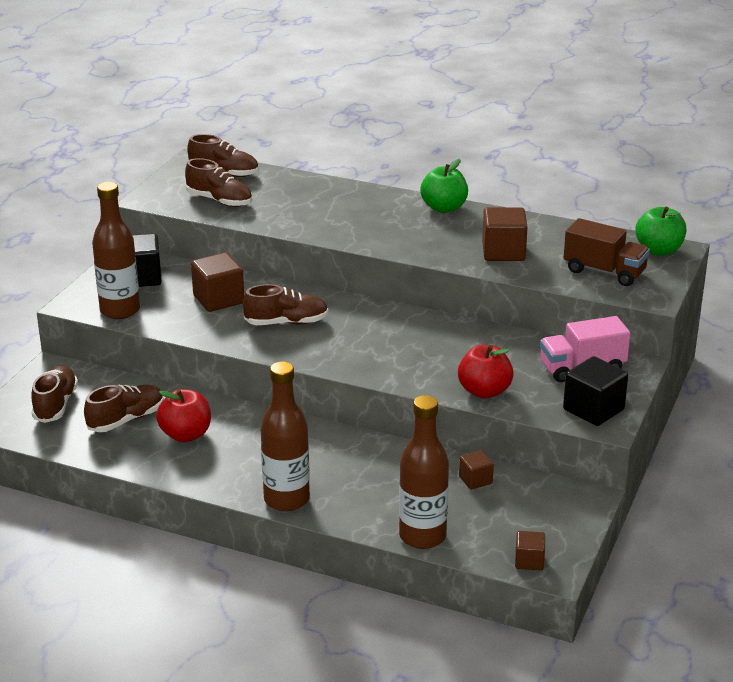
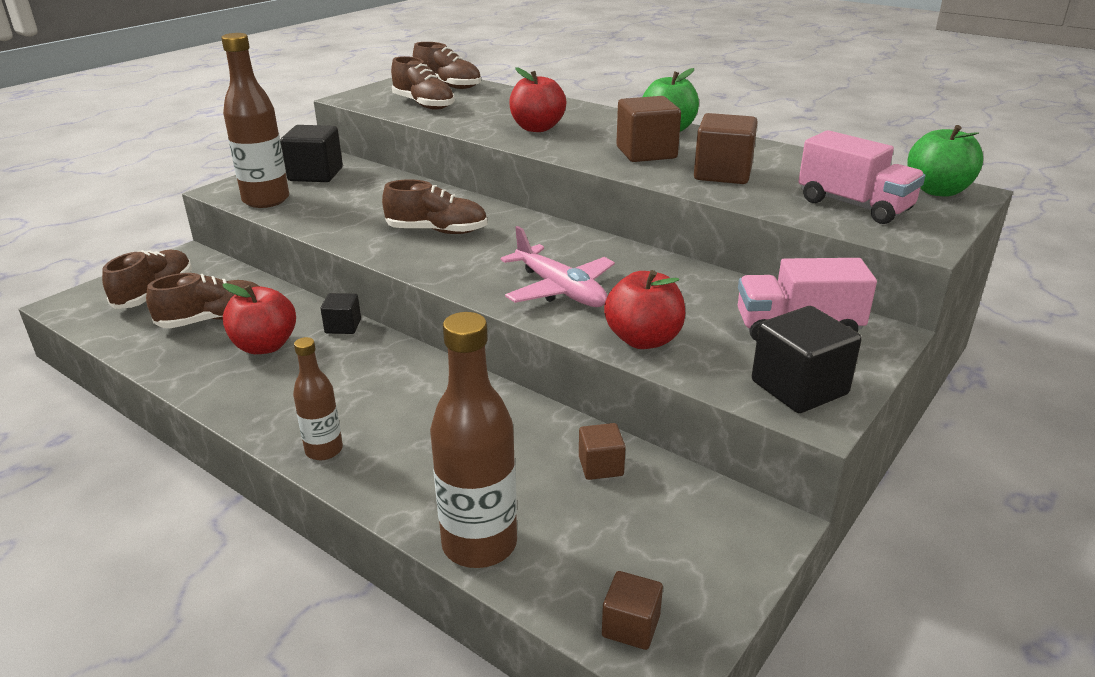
camera: 15 degrees right, 0 degrees up
brown cube [191,253,244,312] -> brown cube moved to [616,96,681,162]
brown bottle [260,362,310,511] -> brown bottle [293,337,343,460], size x0.57
brown truck [564,218,650,286] -> pink truck [798,130,925,224]
none -> black cube [320,293,361,334]
none -> pink plane [500,226,615,307]
none -> red apple [509,67,566,132]

